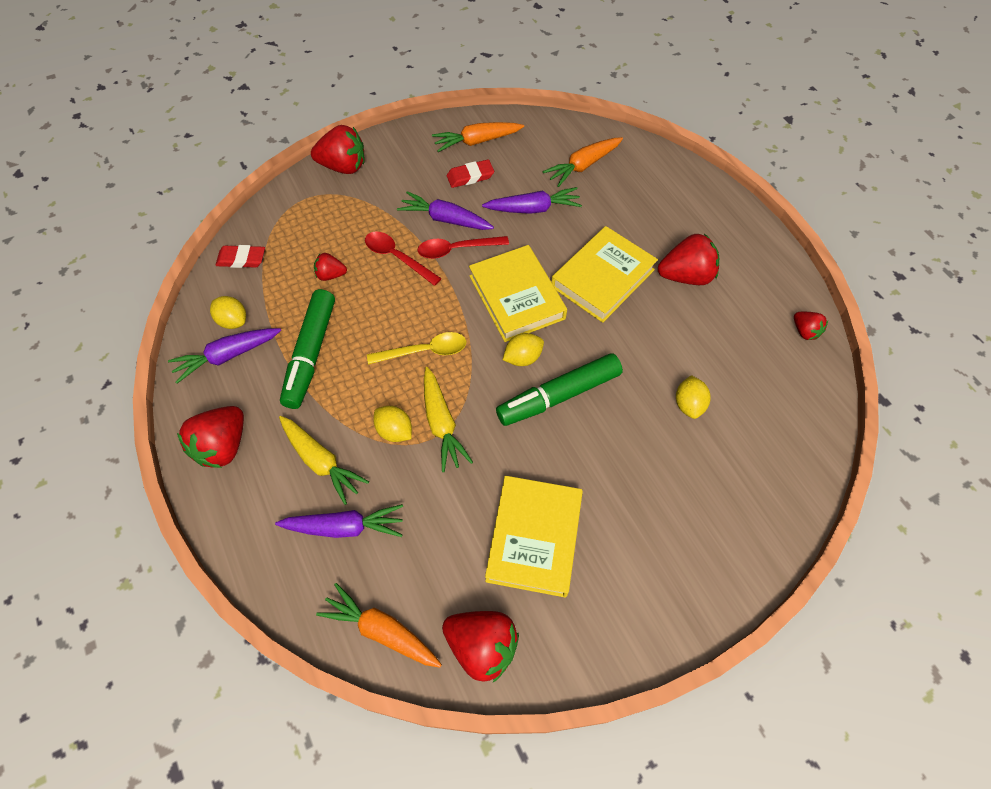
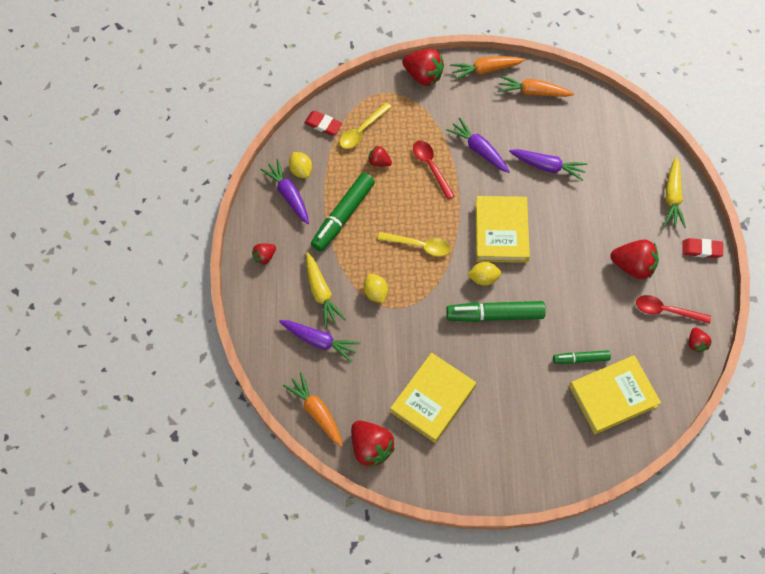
camera: 25 degrees right, 5 degrees up
purple carrot [168,328,281,384] -> purple carrot turned 60 degrees clockwise [260,159,309,224]
red strawberry [177,406,244,468] -> red strawberry [252,244,276,265], size x0.54
red spoon [418,236,509,259] -> red spoon moved to [636,295,711,324]
yellow carrot [424,367,473,472] -> yellow carrot moved to [664,157,686,228]
red eraser [447,159,494,188] -> red eraser moved to [682,238,723,258]
orange carrot [542,137,623,187] -> orange carrot moved to [450,56,525,81]
yellow book [551,226,658,323] -> yellow book moved to [569,355,661,434]
yellow lemon [676,375,711,419] -> green marker [553,350,611,364]
none -> yellow spoon [340,102,392,149]

